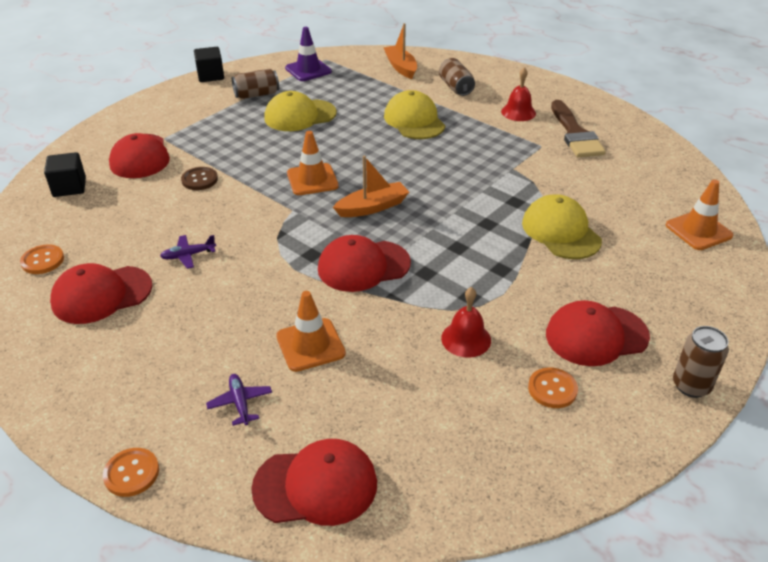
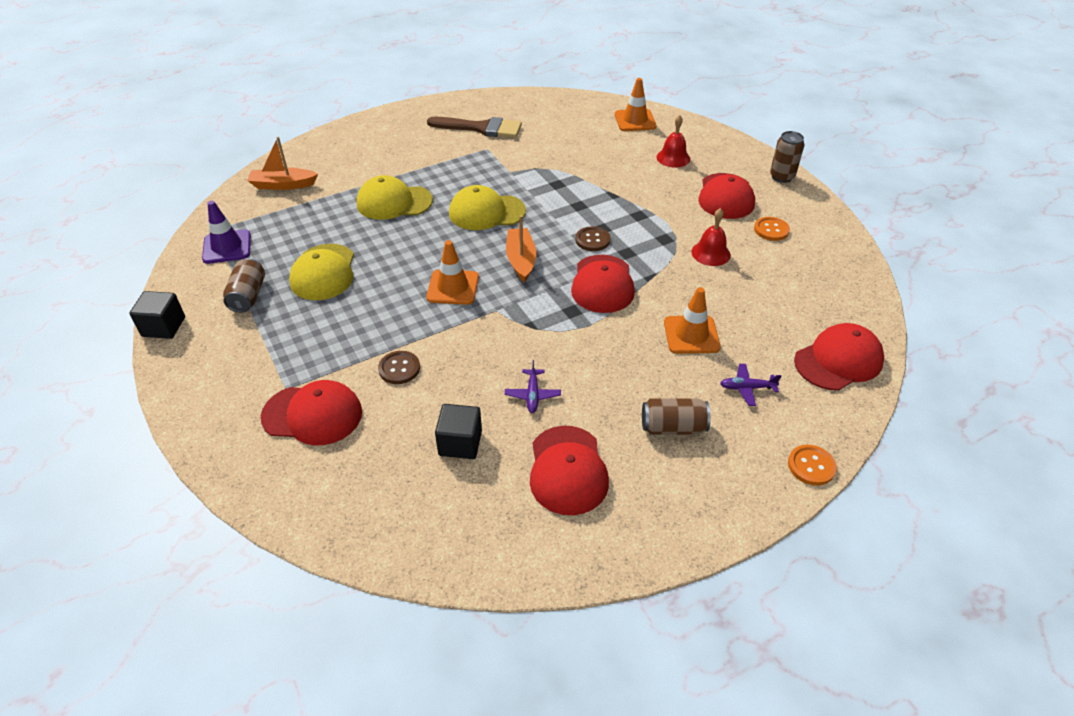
camera: 70 degrees left, 5 degrees up
orange button [20,244,64,274] -> none
black cube [44,152,86,197] -> black cube moved to [435,404,482,459]
red cap [251,439,377,526] -> red cap turned 45 degrees clockwise [794,323,884,391]
brown can [439,58,475,96] -> brown can moved to [642,398,711,434]
red bell [501,67,536,121] -> red bell moved to [656,115,690,167]
yellow cap [522,194,602,259] -> yellow cap moved to [449,185,526,230]
none -> brown button [575,226,610,251]

